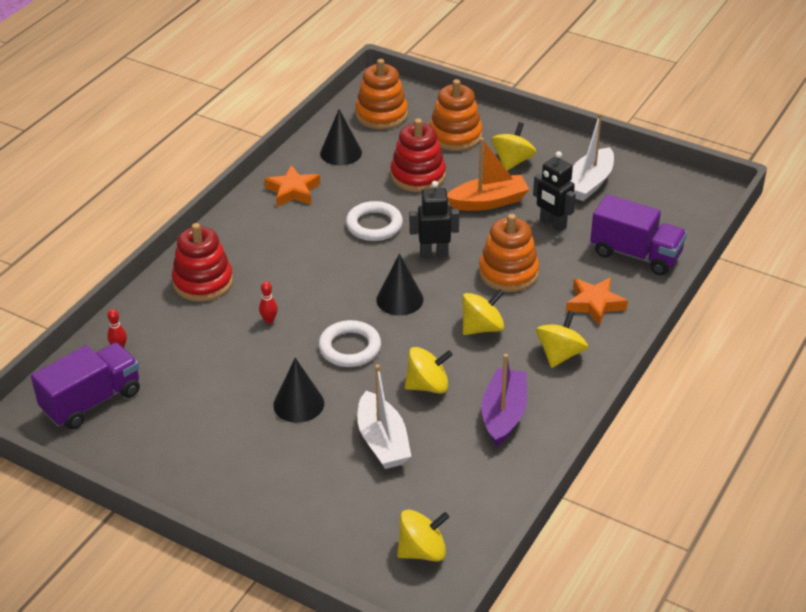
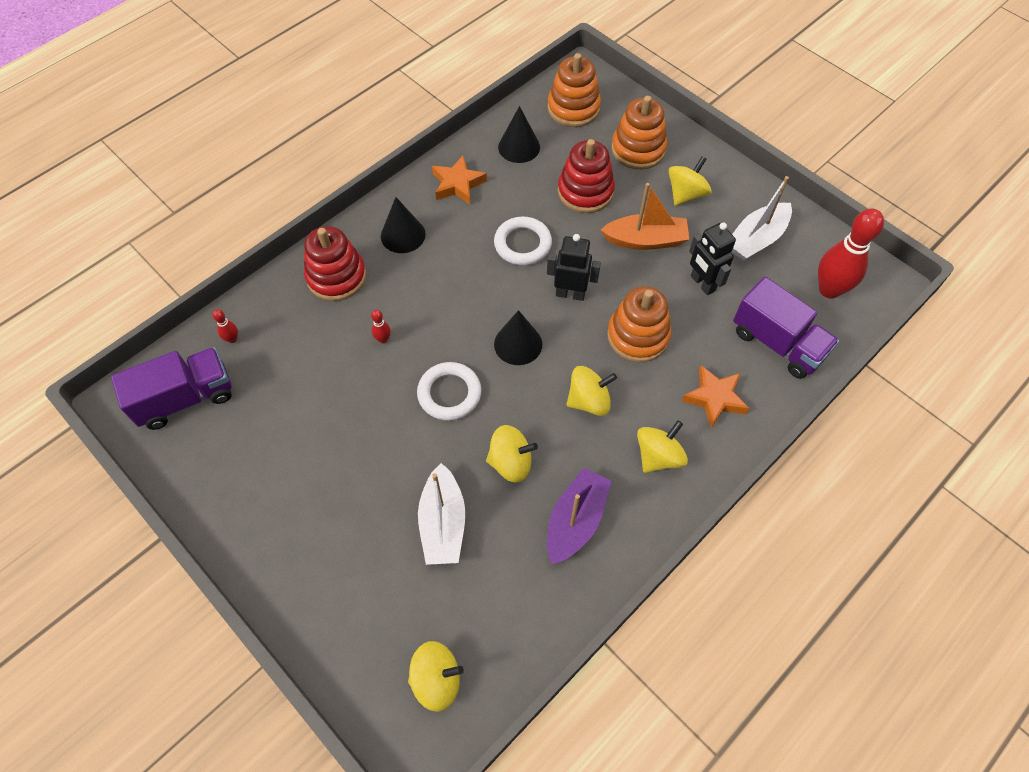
camera: 15 degrees right, 20 degrees up
black cone [273,358,324,423] -> black cone moved to [381,197,426,253]
none -> red bowling pin [818,208,884,299]

